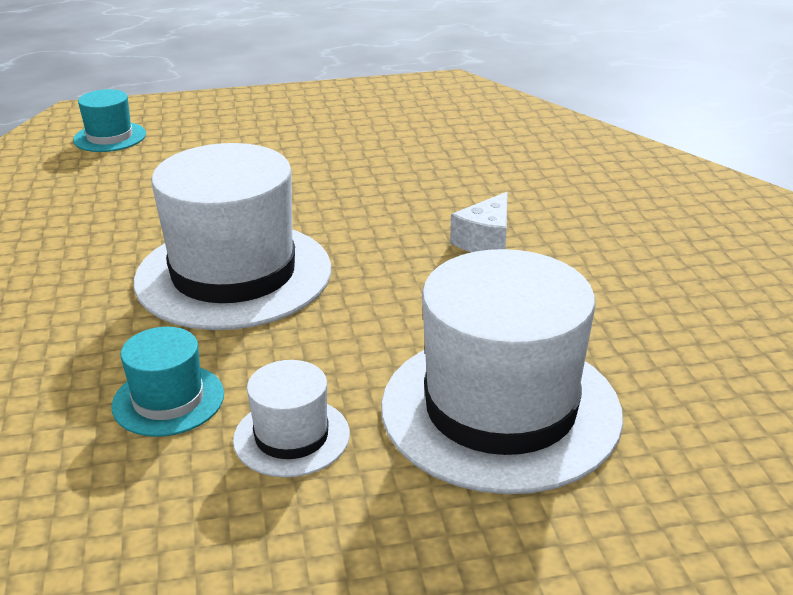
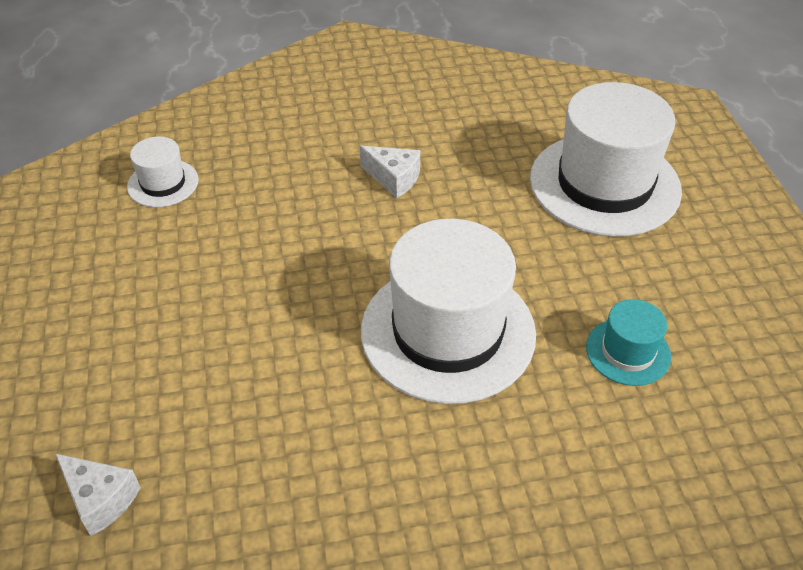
camera: 90 degrees left, 15 degrees up
turquoise hat [73,89,146,152] -> white cheese [55,454,141,536]
white hat [233,360,350,477] -> white hat moved to [127,137,199,207]

